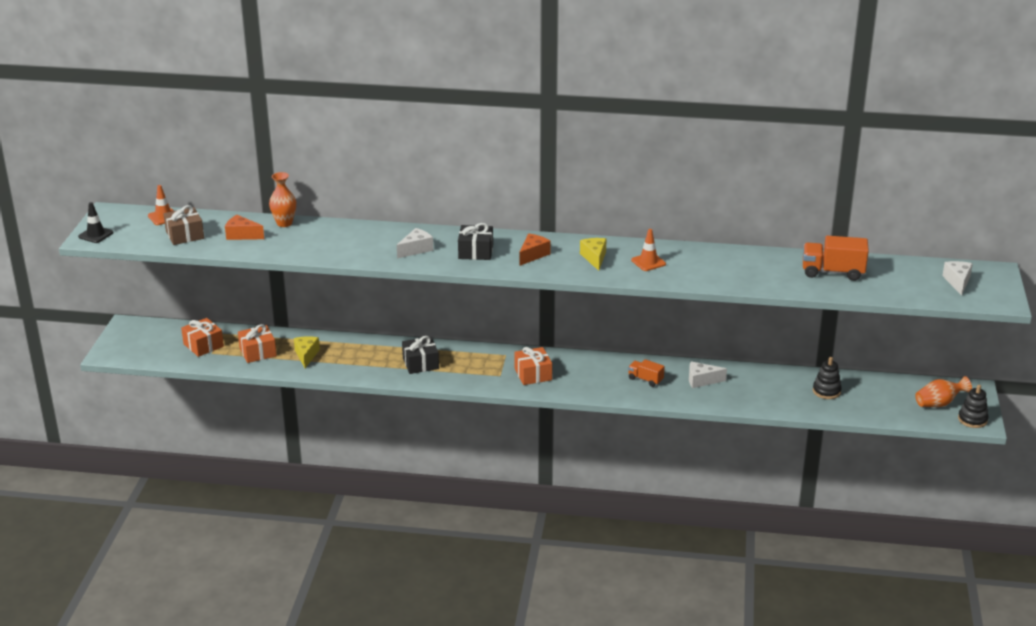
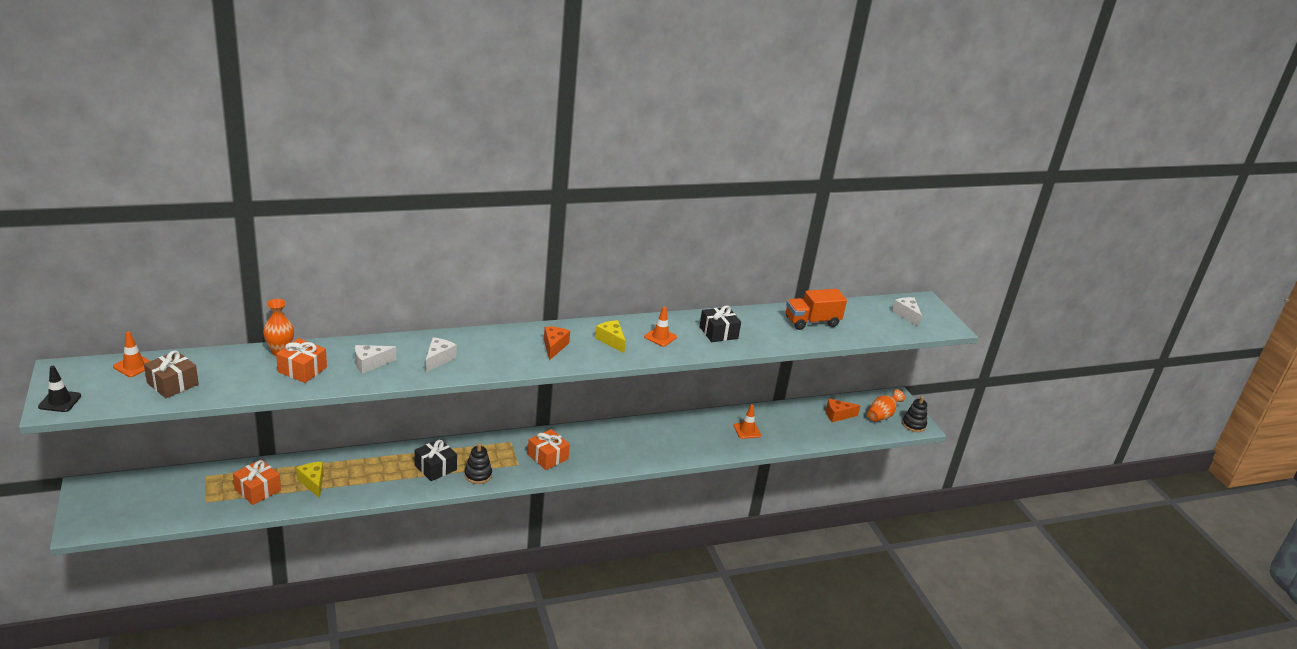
camera: 30 degrees left, 0 degrees up
orange gift [181,318,224,357] -> orange gift moved to [276,338,327,383]
orange cheese [225,215,264,240] -> orange cheese moved to [826,399,861,422]
black gift [458,223,493,260] -> black gift moved to [699,305,741,342]
orange truck [628,359,665,387] -> none
white cheese [689,361,727,388] -> white cheese moved to [355,345,396,374]
black stacking toy [813,357,842,399] -> black stacking toy moved to [464,443,492,484]
none -> orange traffic cone [734,404,761,439]

